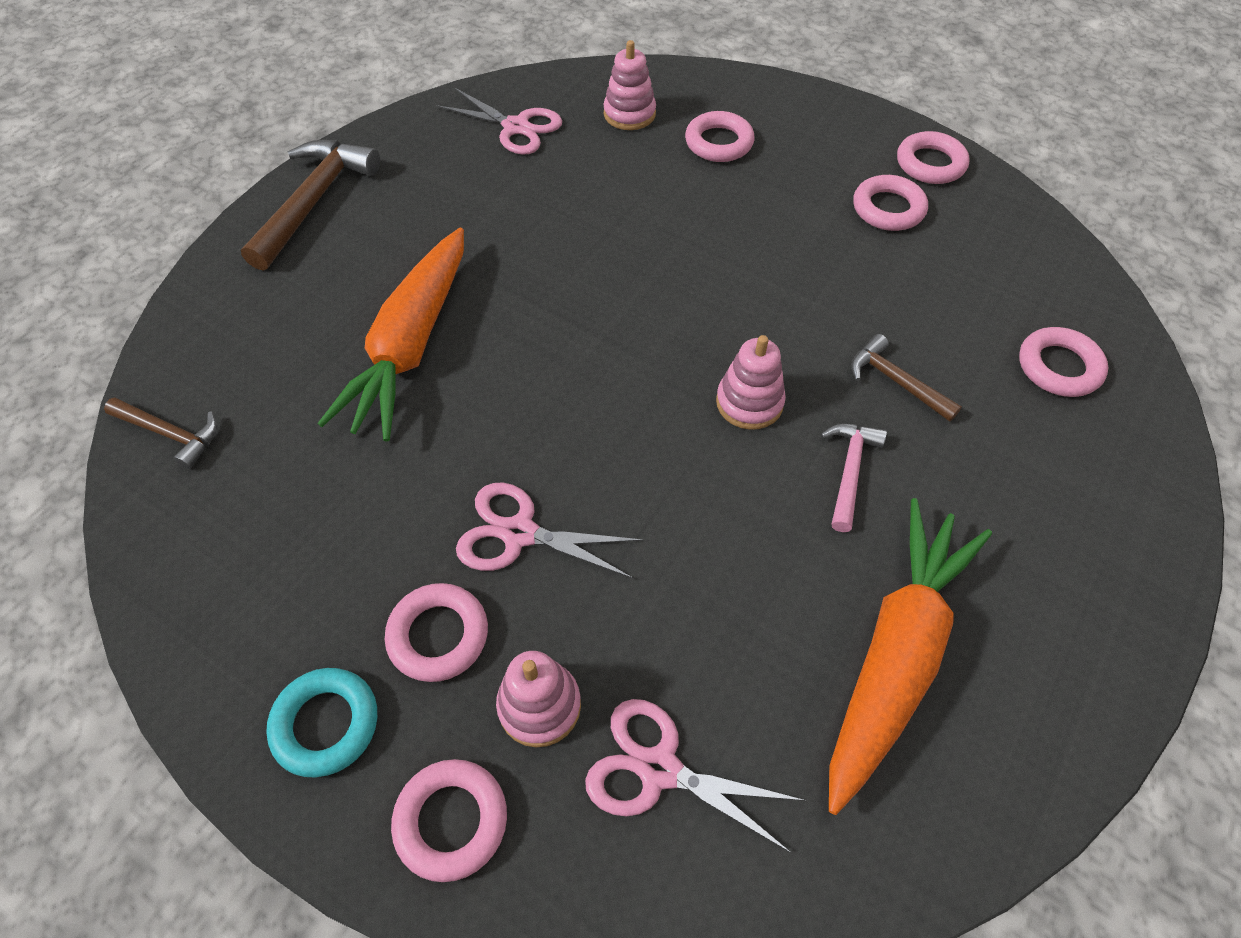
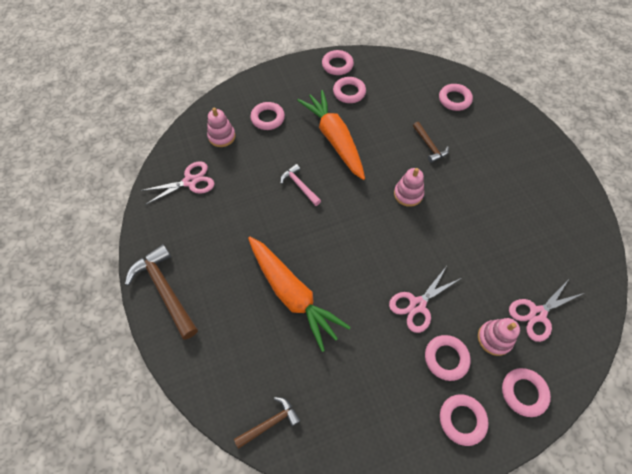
camera: 55 degrees left, 5 degrees up
turquoise ring [266,668,377,777] -> pink ring [440,394,489,446]
pink hammer [820,424,887,532] -> pink hammer moved to [280,164,321,206]
orange carrot [829,498,992,815] -> orange carrot moved to [297,90,365,180]
brown hammer [851,334,962,422] -> brown hammer turned 105 degrees counterclockwise [413,122,449,163]

